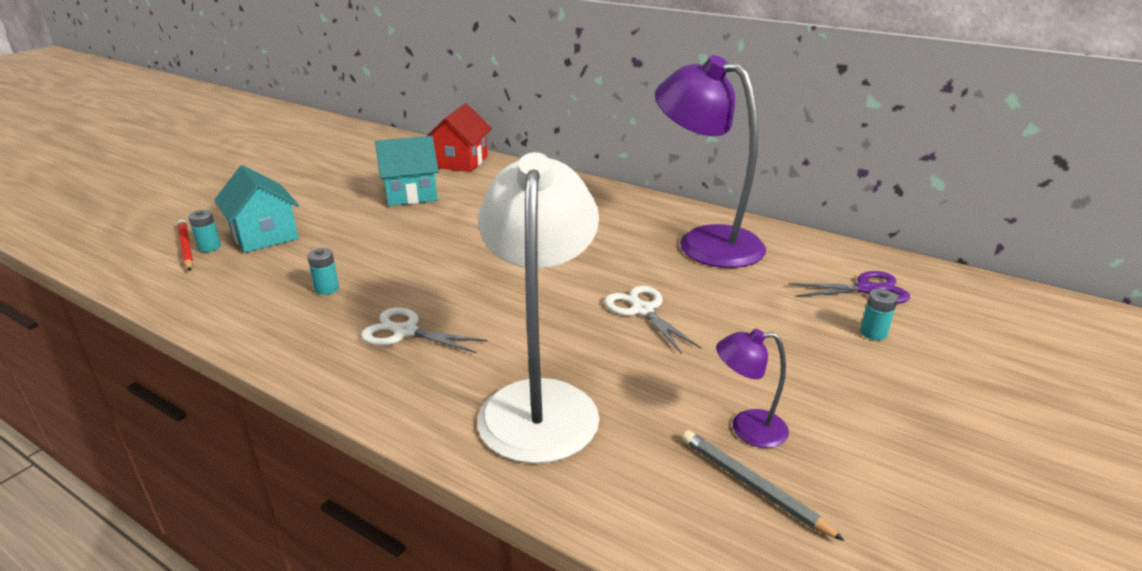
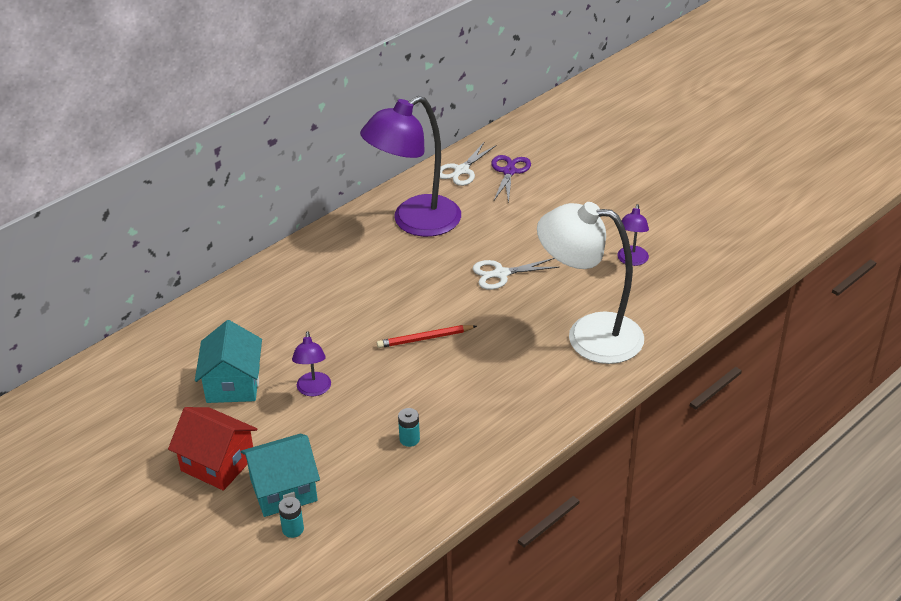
camera: 75 degrees left, 10 degrees up
red pencil [177,220,194,271] -> red pencil moved to [377,325,477,348]
white scissors [361,308,488,353] -> white scissors moved to [440,143,496,186]
red house [427,103,492,172] -> red house moved to [168,407,257,491]
grey pencil [682,430,845,541] -> none
turquoise battery [860,289,898,340] -> none
none -> purple lamp [292,331,331,396]

